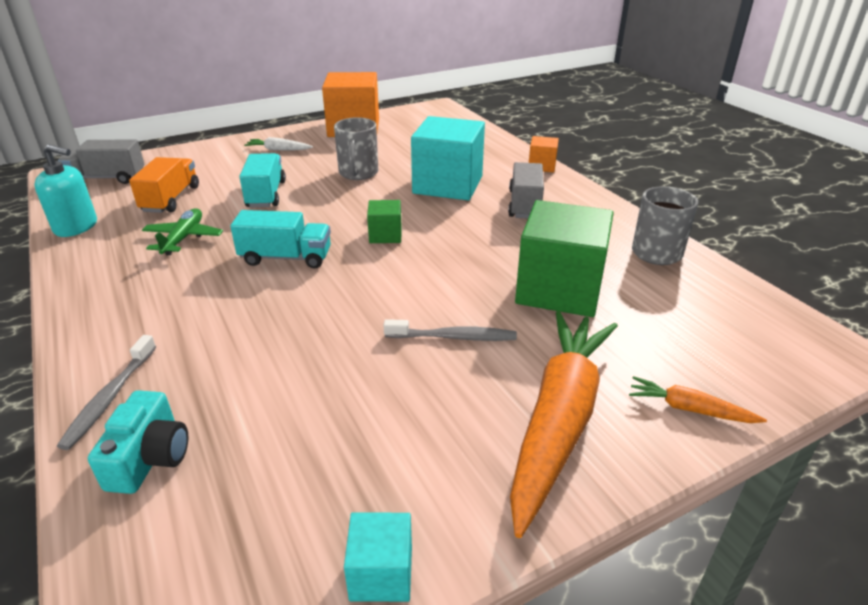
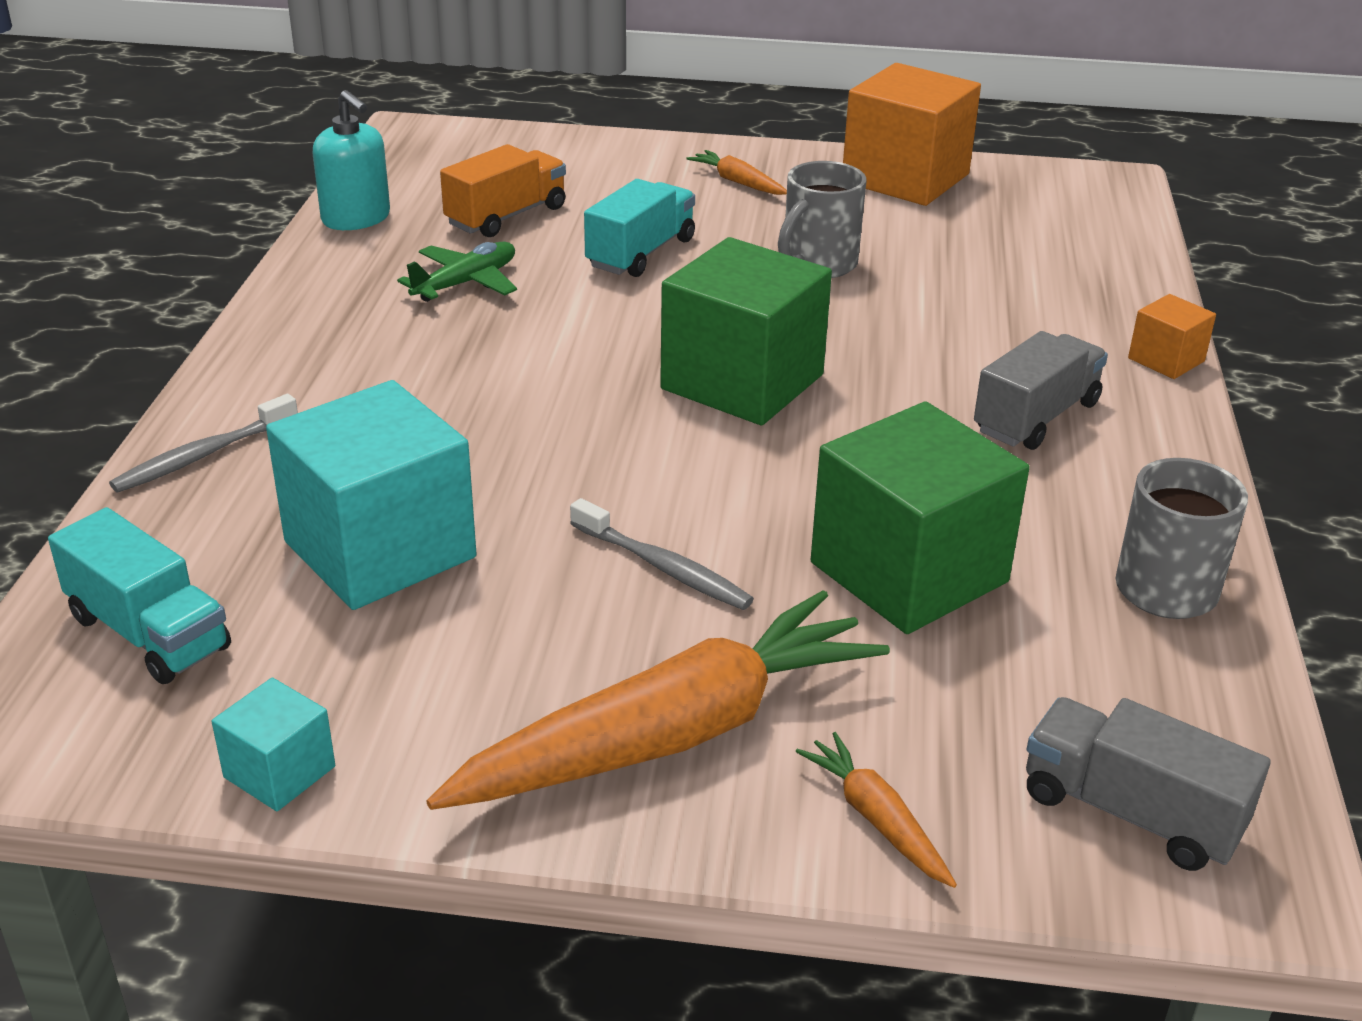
camera: 35 degrees right, 0 degrees up
grey truck [58,139,144,184] -> grey truck moved to [1026,697,1270,871]
turquoise camera [88,390,188,494] -> none
turquoise truck [230,210,331,268] -> turquoise truck moved to [48,507,231,684]
white carrot [244,137,313,150] -> orange carrot [686,150,787,195]
green cube [367,200,402,243] -> green cube [660,237,832,425], size x2.12
turquoise cube [411,116,485,201] -> turquoise cube moved to [266,380,476,610]

